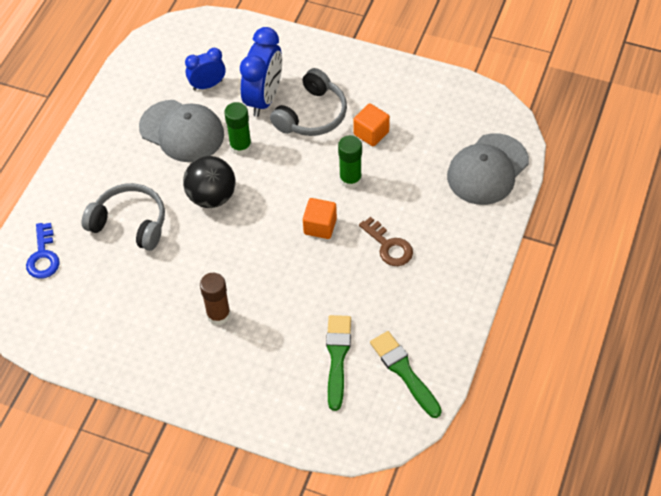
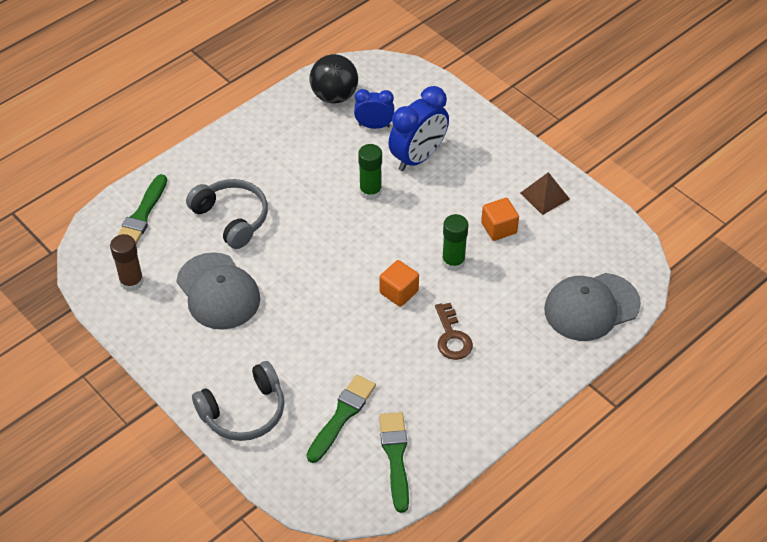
camera: 25 degrees right, 5 degrees down
blue key [26,223,60,279] -> green brush [117,174,167,244]
grey cap [139,100,224,162] -> grey cap moved to [177,252,260,330]
black ball [183,156,235,208] -> black ball moved to [310,54,358,103]
brown glue stick [200,273,231,325] -> brown glue stick moved to [110,234,144,291]
grey headphones [270,68,347,136] -> grey headphones moved to [192,361,284,441]
none -> brown pyramid [520,172,570,215]

